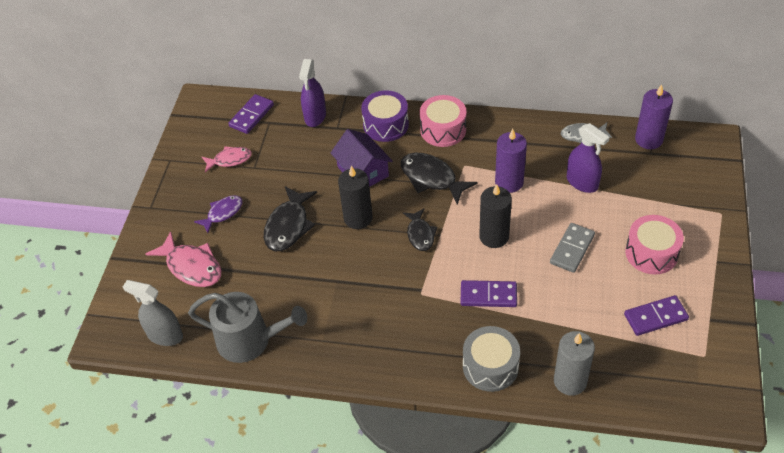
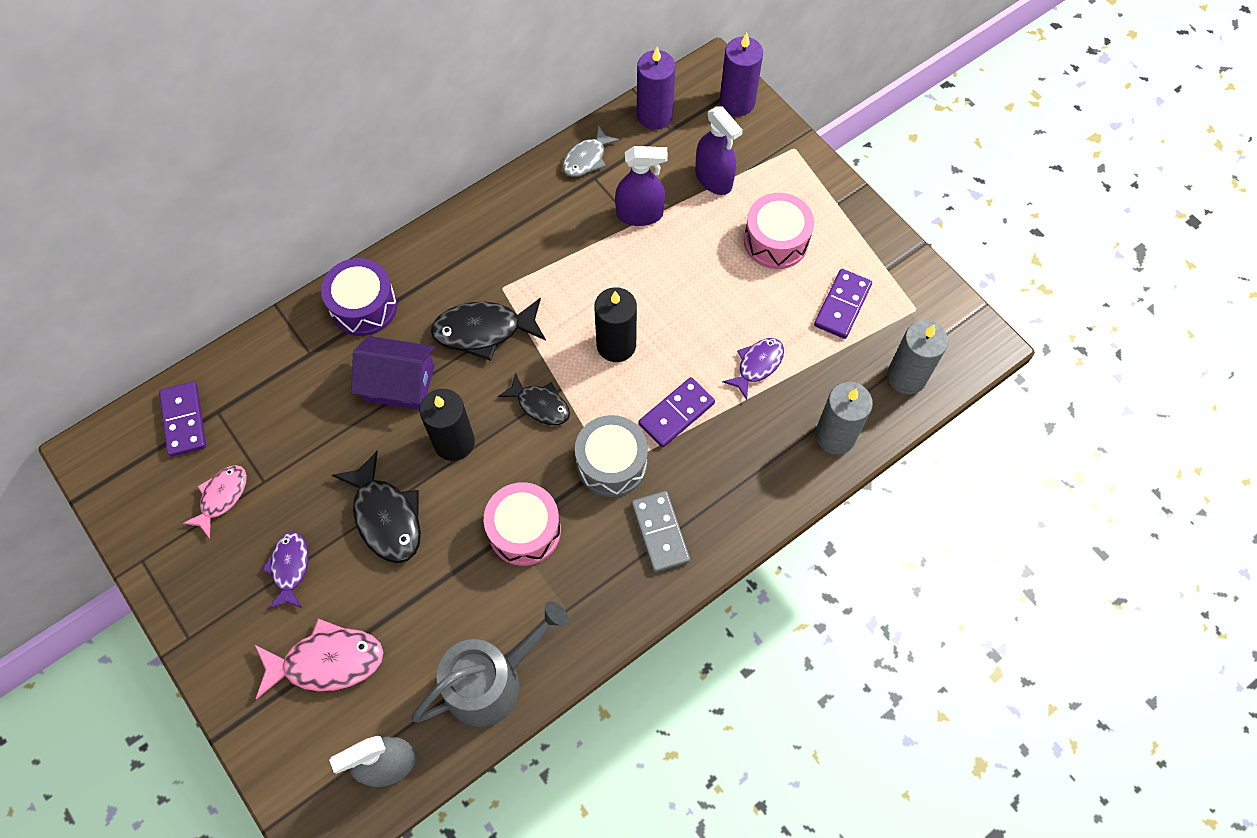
camera: 50 degrees left, 15 degrees up
purple spray bottle [299,59,326,127] -> purple spray bottle moved to [695,106,743,195]
pink drum [420,95,467,147] -> pink drum moved to [484,482,561,566]
grey drum [463,326,520,392] -> grey drum moved to [575,415,648,497]
purple candle [495,129,527,193] -> purple candle moved to [720,33,763,116]
grey domino [550,223,595,273] -> grey domino moved to [632,491,690,572]
none -> purple fish [722,338,784,400]
none -> grey candle [887,320,948,394]

